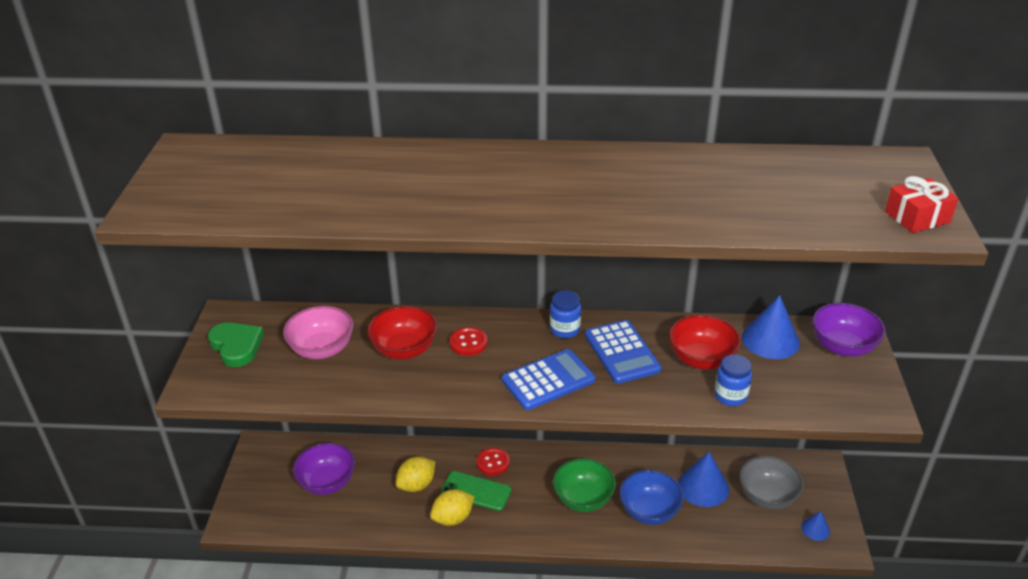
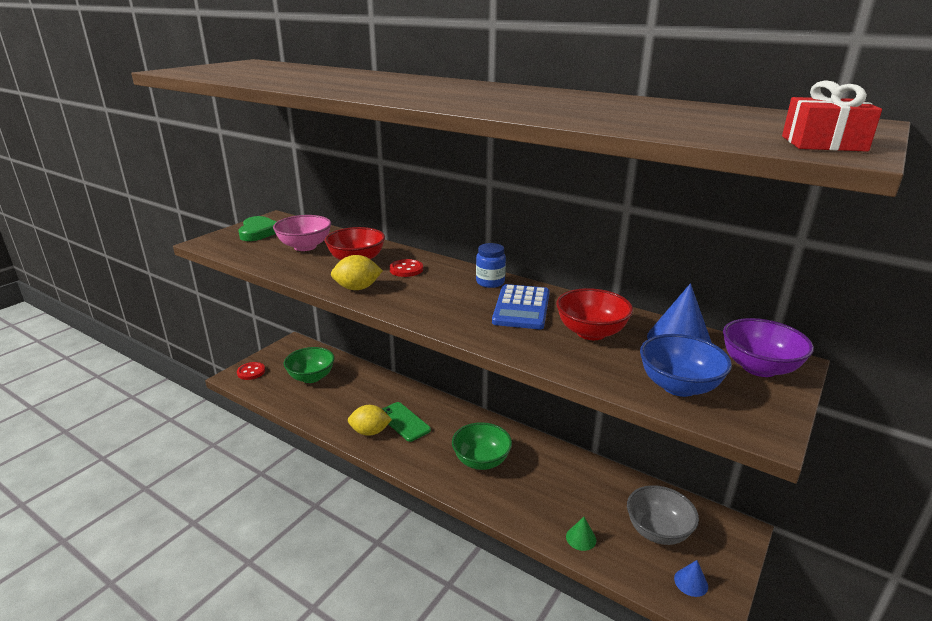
camera: 30 degrees right, 10 degrees down
purple bowl [293,443,355,495] -> green bowl [284,347,335,383]
yellow lemon [396,457,435,492] -> yellow lemon moved to [331,255,383,290]
red button [477,448,510,476] -> red button moved to [237,362,265,380]
blue calculator [502,349,595,410] -> none
blue bowl [619,470,684,525] -> blue bowl moved to [640,334,732,397]
blue cone [678,452,729,507] -> none
blue jar [714,355,752,406] -> none
none -> green cone [566,517,596,551]

